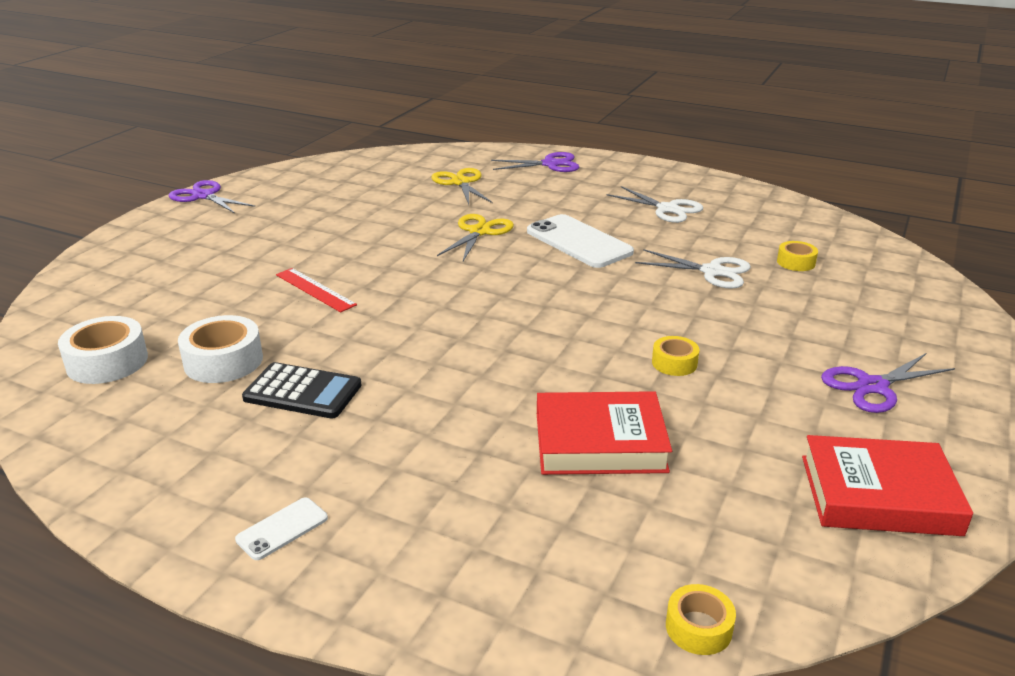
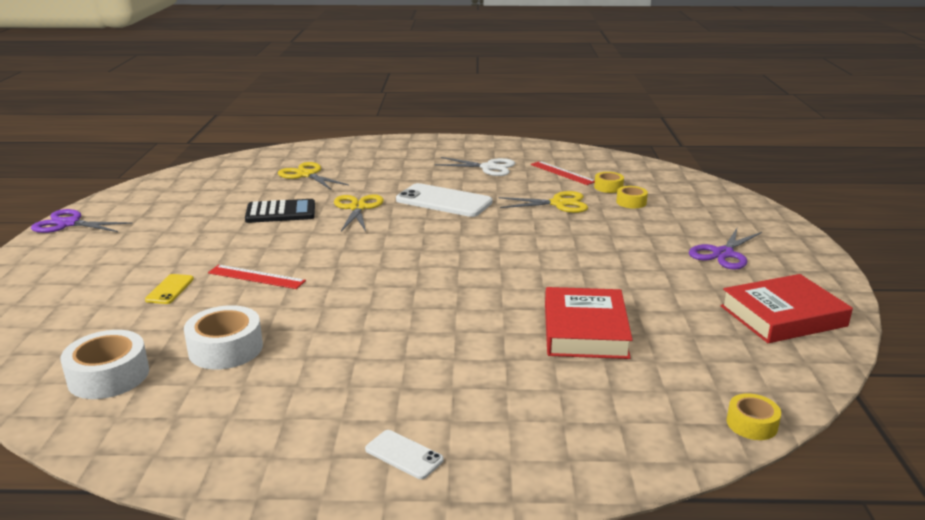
camera: 25 degrees left, 5 degrees down
white phone [235,497,328,560] -> white phone turned 75 degrees counterclockwise [365,430,444,479]
black calculator [242,362,362,419] -> black calculator moved to [245,199,315,223]
purple scissors [491,152,579,172] -> none
red book [537,391,672,475] -> red book turned 60 degrees counterclockwise [545,287,633,359]
white scissors [635,249,751,289] -> yellow scissors [499,191,588,213]
yellow tape [652,336,699,376] -> yellow tape moved to [616,186,648,208]
none -> yellow phone [145,274,194,304]
none -> red ruler [531,161,595,185]

